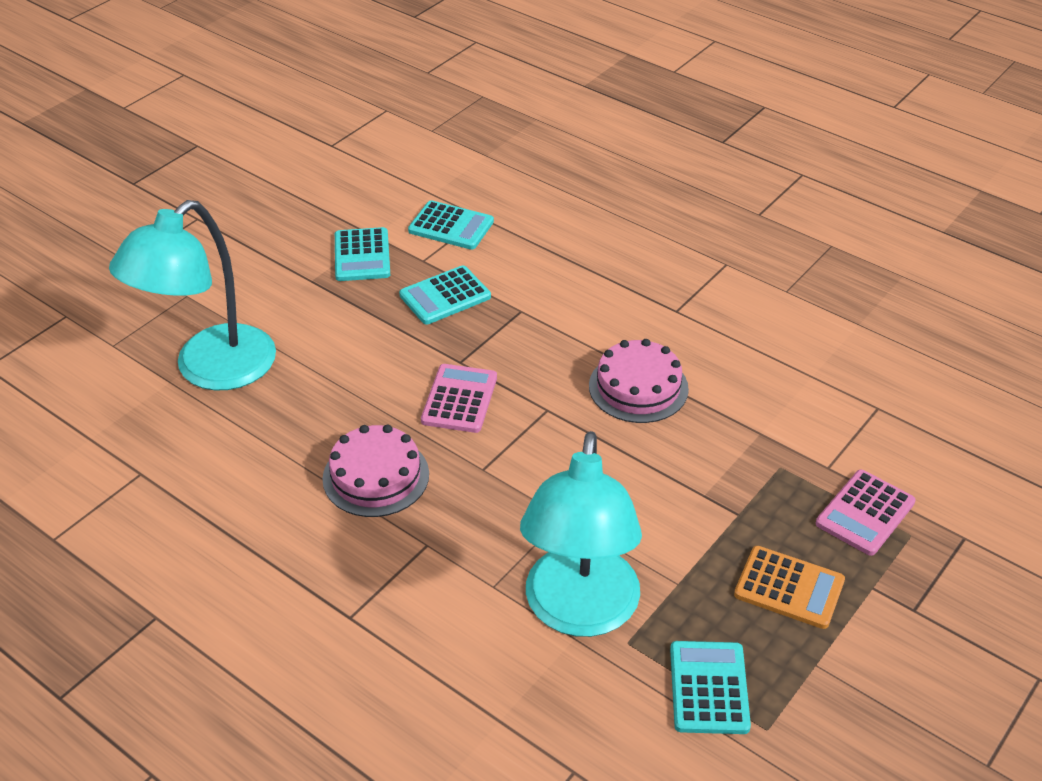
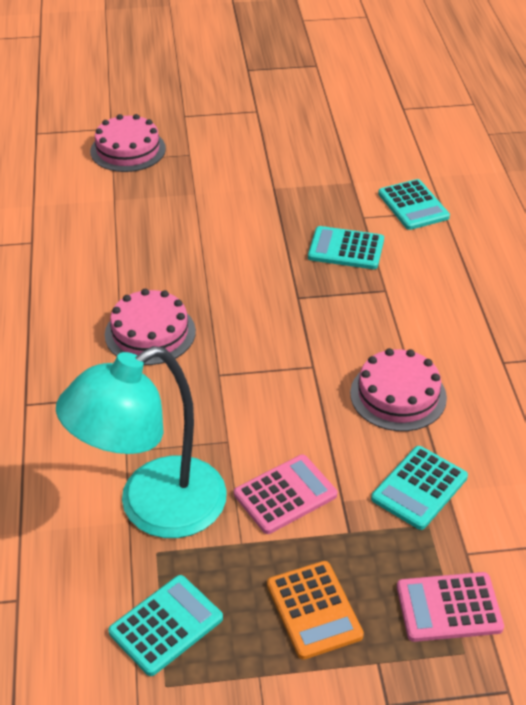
camera: 45 degrees right, 0 degrees up
turquoise lamp [109,200,276,390] -> none
turquoise calculator [335,227,390,281] -> turquoise calculator moved to [371,446,468,530]
pink calculator [421,364,497,433] -> pink calculator moved to [234,454,337,534]
none -> pink cake [90,114,166,172]

